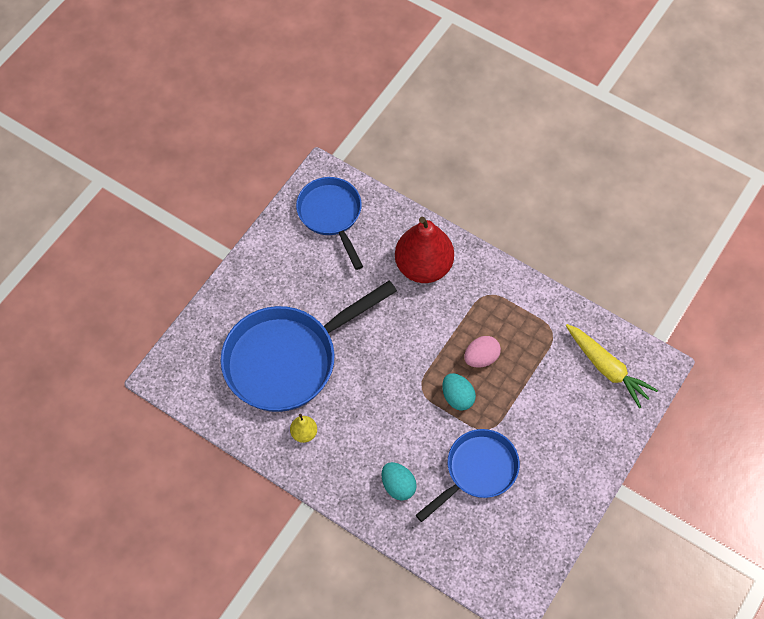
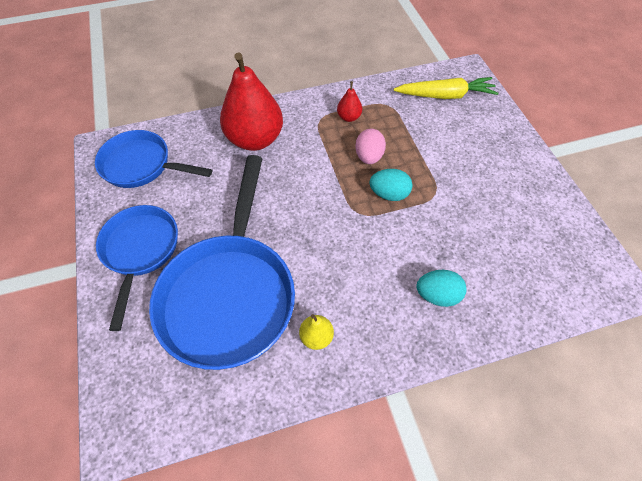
camera: 50 degrees left, 5 degrees down
blue pan [416,429,520,522] -> blue pan moved to [96,205,178,331]
none -> red pear [337,81,362,122]

